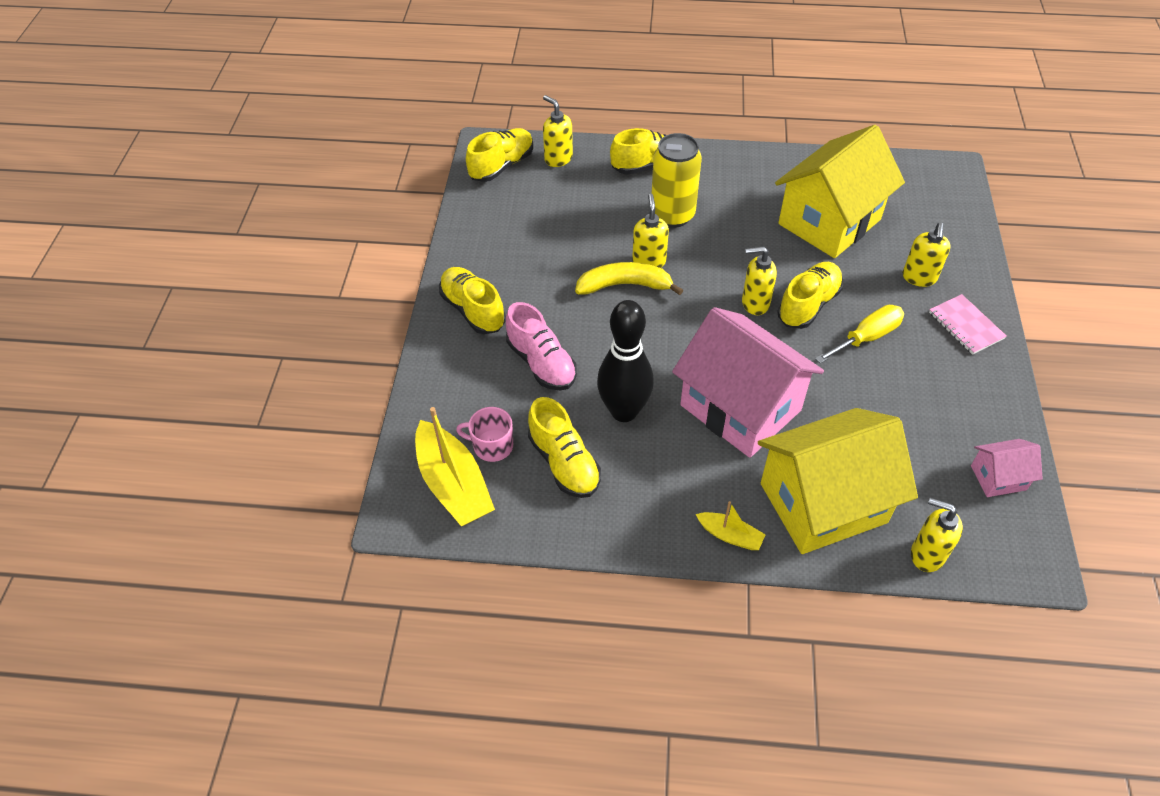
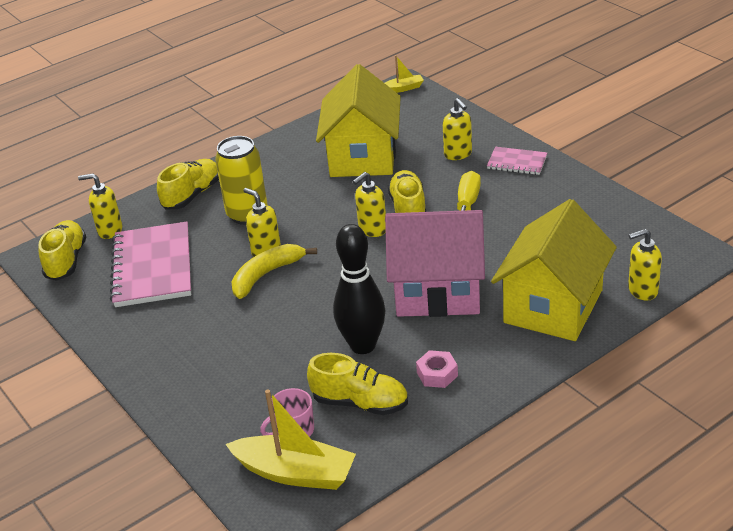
camera: 40 degrees left, 15 degrees down
yellow shoe [439,267,506,334] -> none
pink shoe [506,302,577,390] -> none
yellow boat [695,501,766,550] -> yellow boat moved to [385,55,424,93]
pink house [971,439,1043,497] -> none
none -> pink notebook [110,222,191,307]
none -> pink nut [416,350,458,388]

